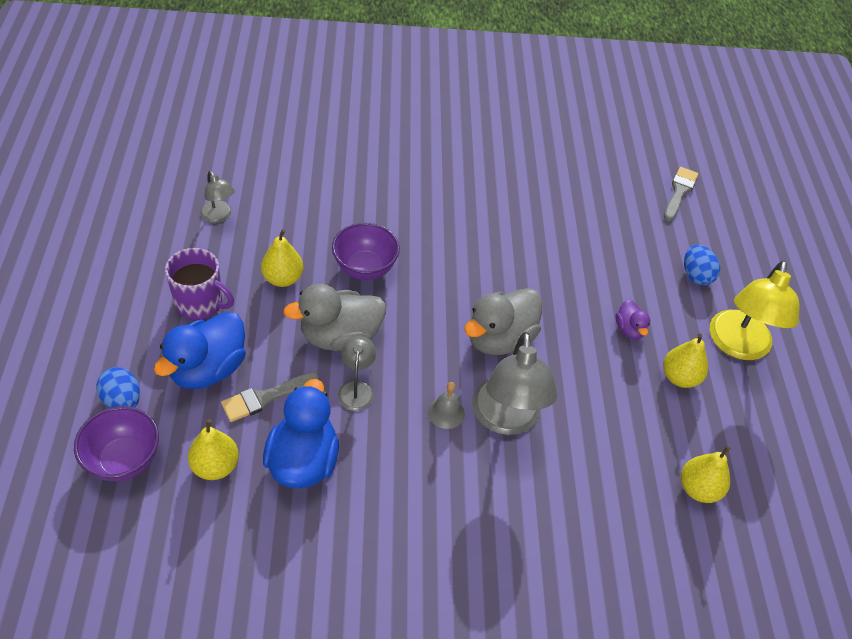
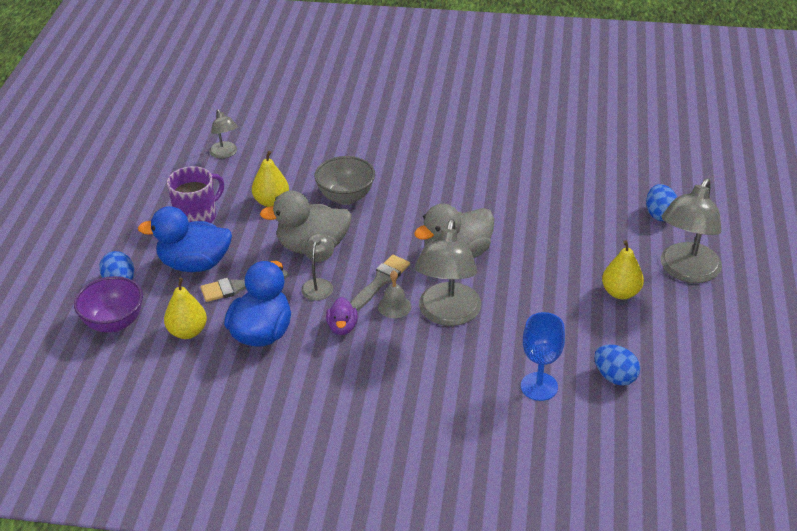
camera: 15 degrees right, 10 degrees down
blue duck [154,311,246,389] -> blue duck turned 45 degrees clockwise [138,206,232,272]
purple mug [165,248,234,320] -> purple mug turned 75 degrees counterclockwise [167,166,224,223]
purple bowl [332,223,400,280] -> grey bowl [315,156,375,205]
purple duck [616,300,650,340] -> purple duck moved to [326,297,358,335]
grey brush [664,167,698,221] -> grey brush moved to [350,255,410,311]
yellow pear [681,446,730,503] -> blue egg [594,345,640,386]
yellow lamp [710,261,799,360] -> grey lamp [661,178,722,283]
none -> blue goblet [521,312,565,401]

